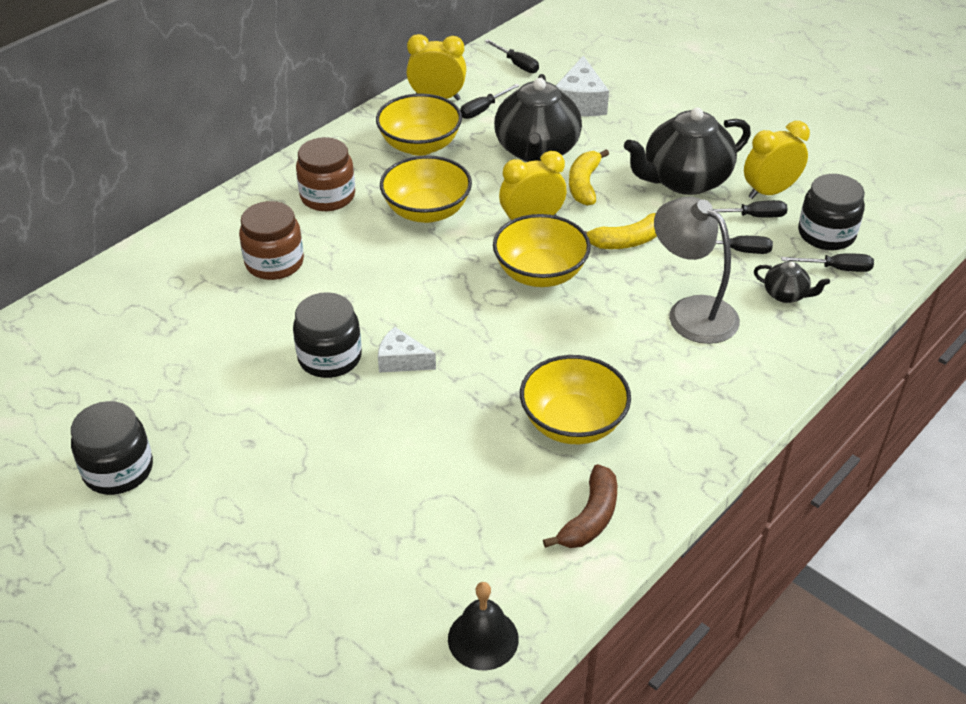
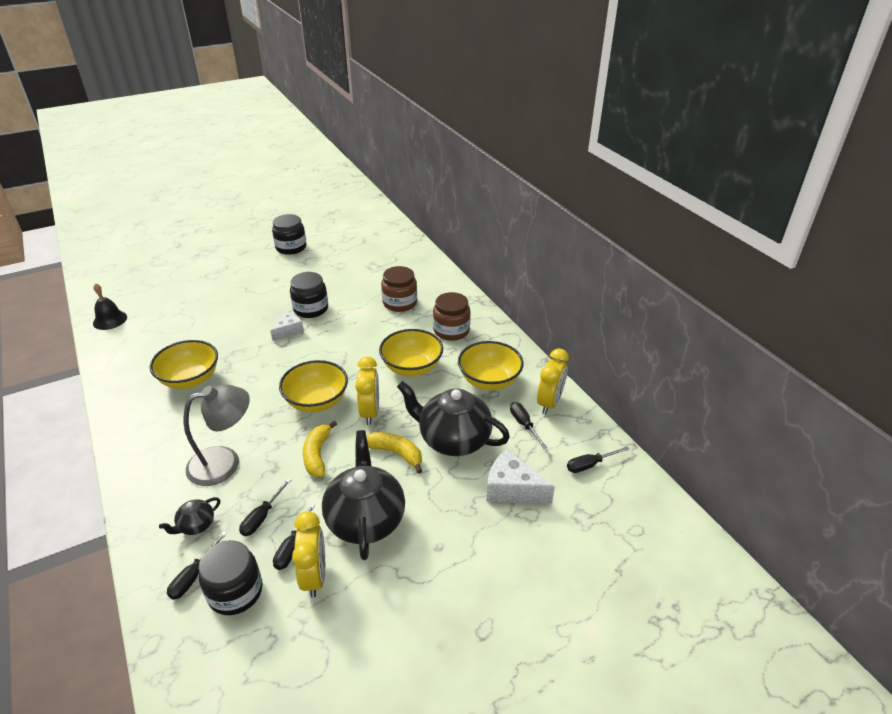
camera: 110 degrees right, 5 degrees down
brown banana [543,464,617,548] -> none

